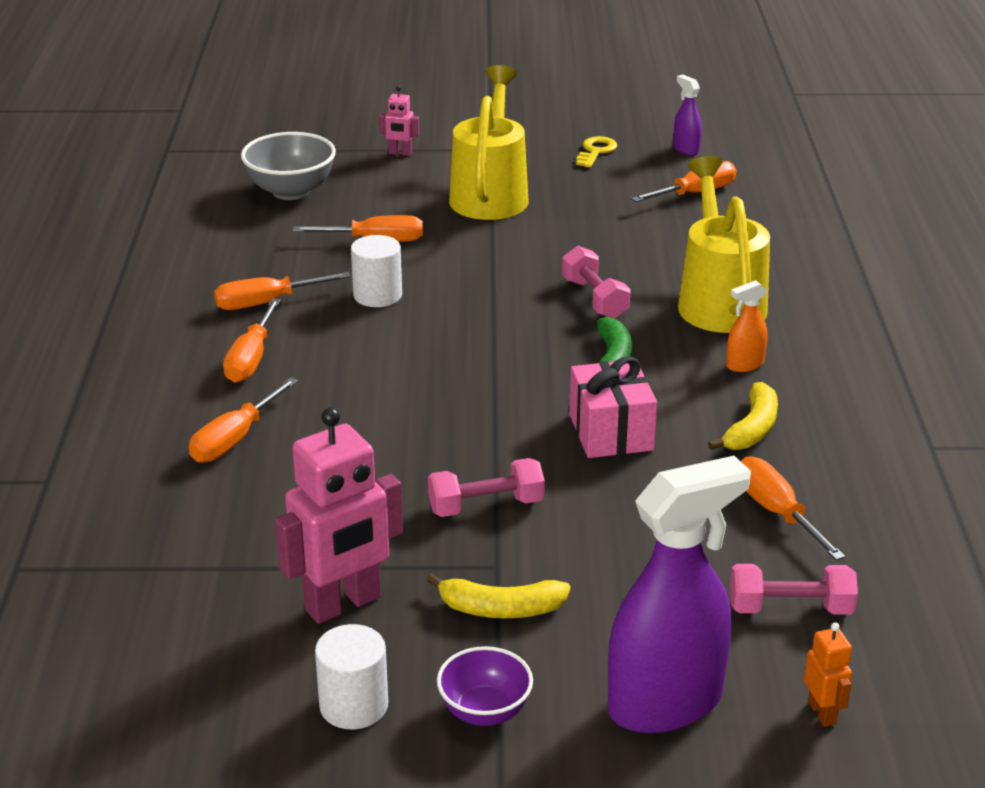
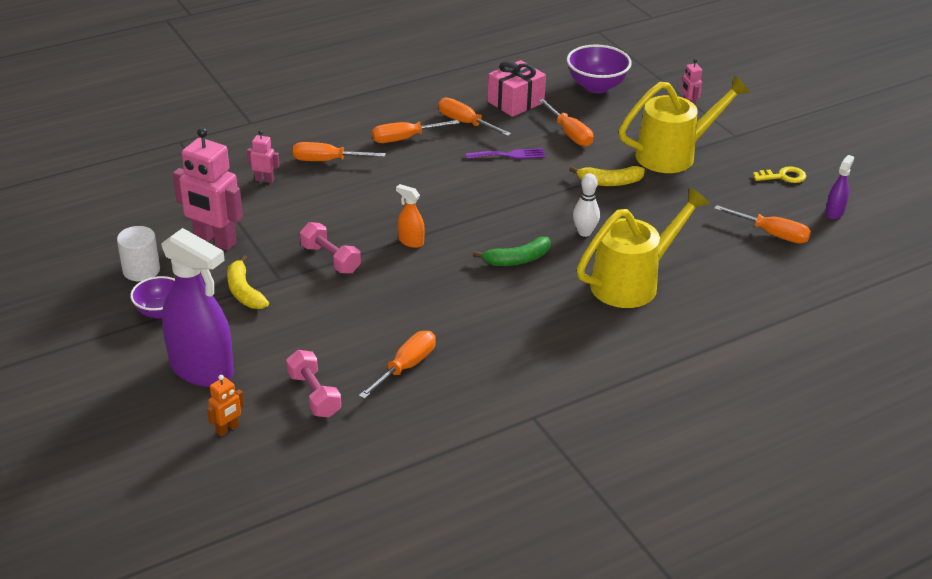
camera: 60 degrees right, 5 degrees up
grey bowl [241,132,336,200] -> purple bowl [567,45,632,93]
white cylinder [351,235,402,307] -> purple fork [466,148,545,159]
pink dumbbell [562,246,631,319] -> white bowling pin [573,173,600,237]
pink gift [569,357,657,458] -> pink gift moved to [488,60,546,117]
yellow banana [708,382,778,450] -> yellow banana moved to [569,166,645,186]
orange spray bottle [726,280,768,372] -> orange spray bottle moved to [396,184,425,248]
none -> pink robot [247,130,280,183]

